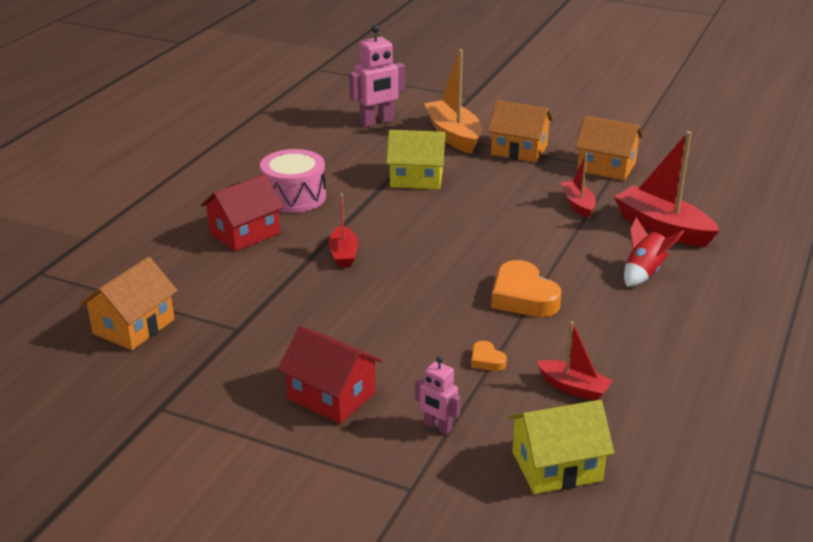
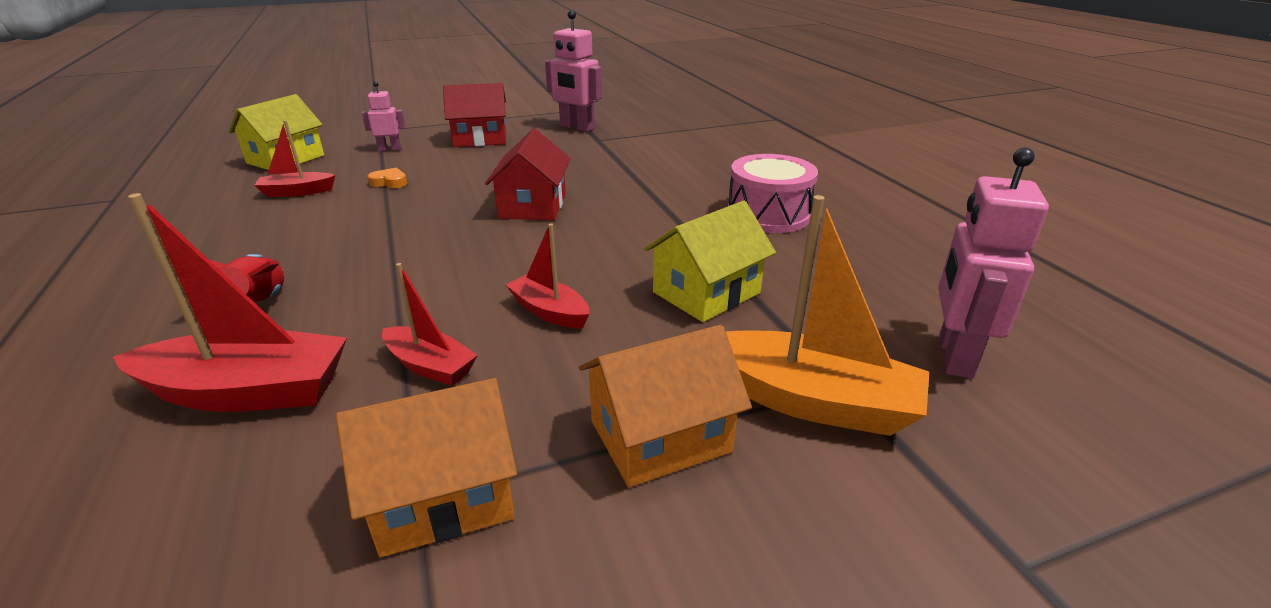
camera: 135 degrees right, 0 degrees up
orange house [80,257,178,350] -> none
red house [201,174,284,252] -> red house moved to [485,128,571,220]
red boat [328,193,358,267] -> red boat moved to [506,223,589,329]
orange heart [491,260,561,317] -> none
none -> pink robot [545,10,602,132]

